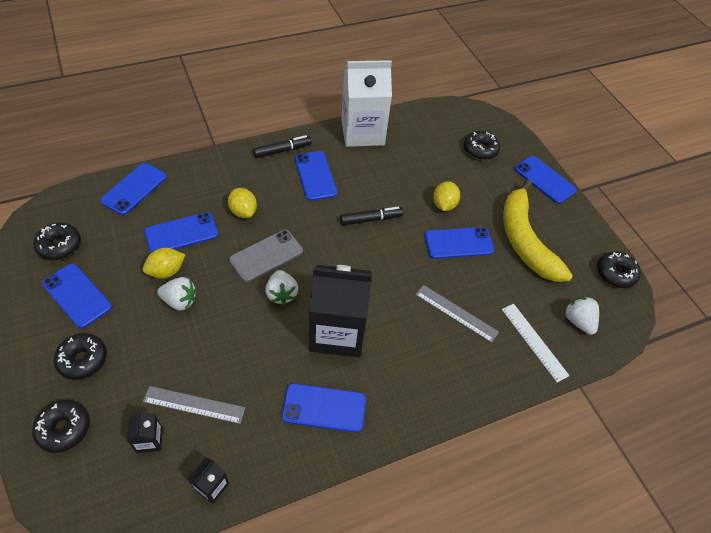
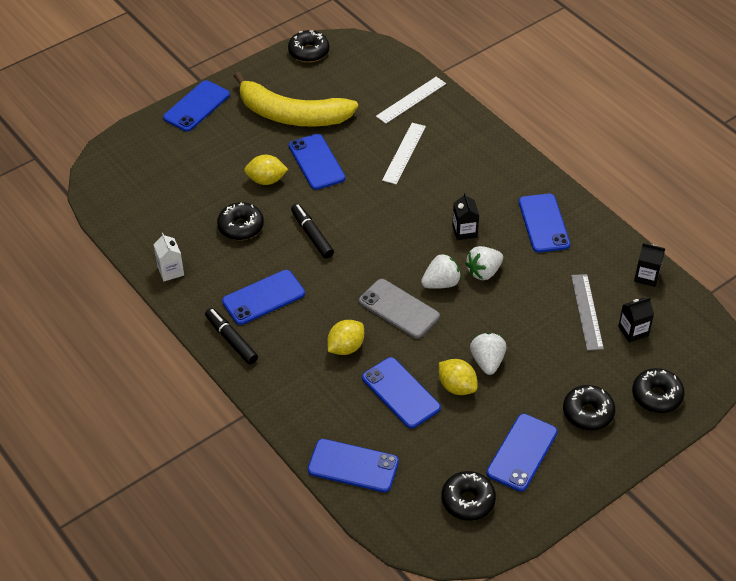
camera: 100 degrees left, 5 degrees down
black carton [309,265,372,357] -> black carton [452,193,479,240], size x0.42
white carton [341,60,392,147] -> white carton [153,233,184,281], size x0.42
grey ruler [416,285,499,343] -> white ruler [382,123,426,184]
black donut [464,131,500,160] -> black donut moved to [217,202,264,240]
yellow banana [503,180,573,282] -> yellow banana turned 45 degrees clockwise [234,72,358,127]
white strawberry [565,297,599,335] -> white strawberry moved to [465,246,503,280]

